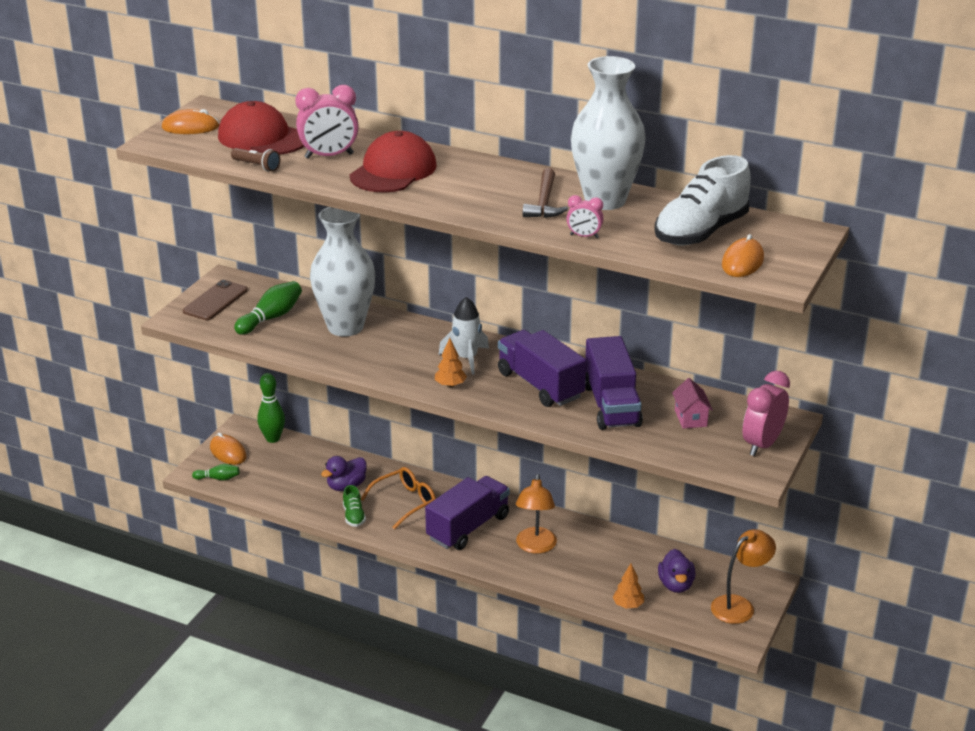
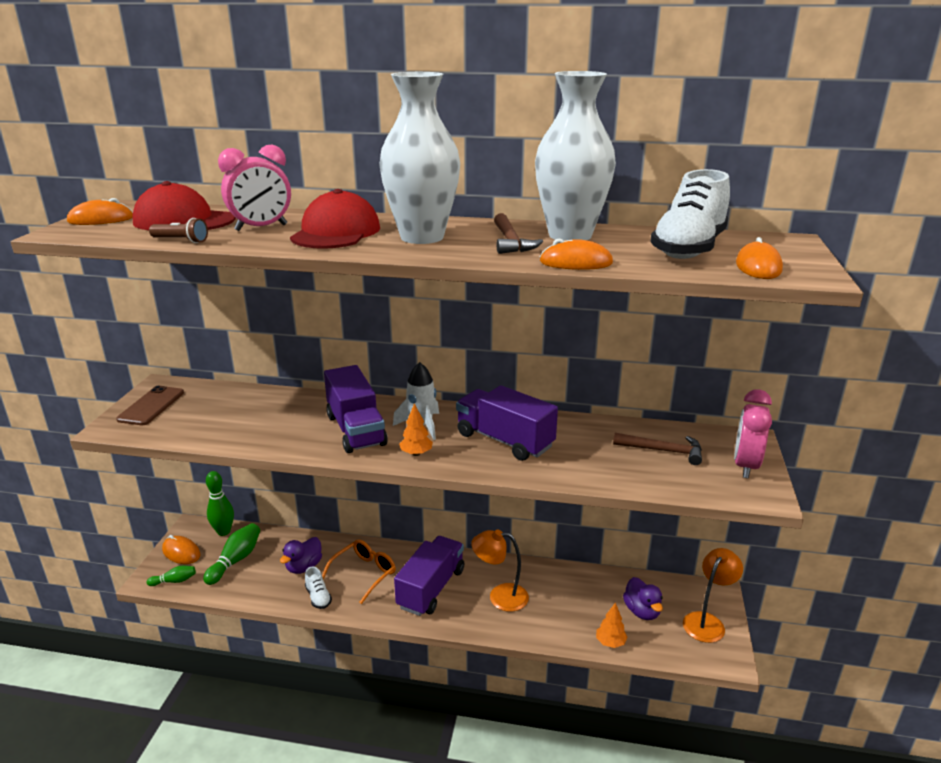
camera: 15 degrees left, 5 degrees down
green bowling pin [234,281,302,335] -> green bowling pin moved to [203,523,260,585]
white vase [310,207,375,337] -> white vase moved to [380,72,460,244]
green shoe [343,485,366,527] -> white shoe [305,566,332,609]
orange lamp [516,474,557,554] -> orange lamp turned 105 degrees clockwise [471,529,529,612]
pink clock [567,195,603,238] -> orange mouse [540,239,613,270]
purple truck [585,336,643,430] -> purple truck moved to [324,365,388,453]
pink house [672,378,713,429] -> brown hammer [613,433,702,465]

